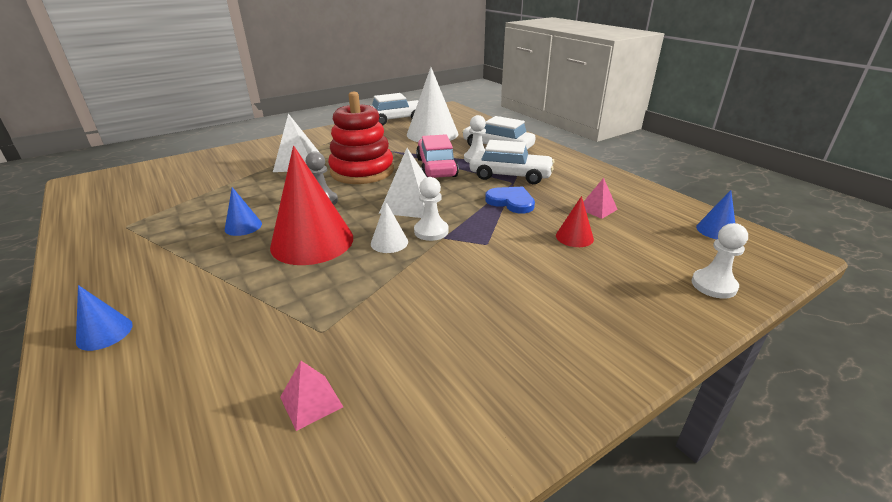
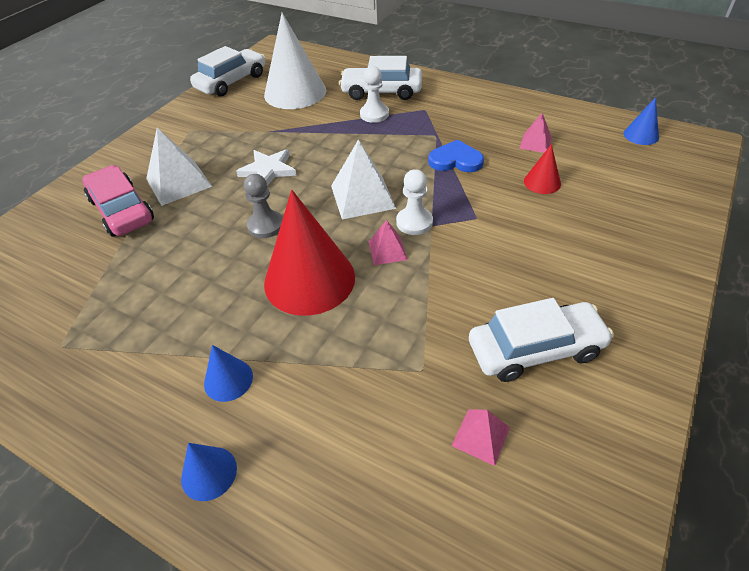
camera: 25 degrees left, 15 degrees up
blue cone [225,187,262,236] -> blue cone moved to [204,345,253,402]
red stacking toy [328,92,394,184] -> white star [236,149,297,186]
white cone [371,202,408,253] -> pink pyramid [368,220,408,265]
pink car [416,134,459,178] -> pink car moved to [82,165,154,237]
white car [470,140,555,184] -> white car moved to [469,298,614,382]
white pawn [692,223,748,299] -> none

